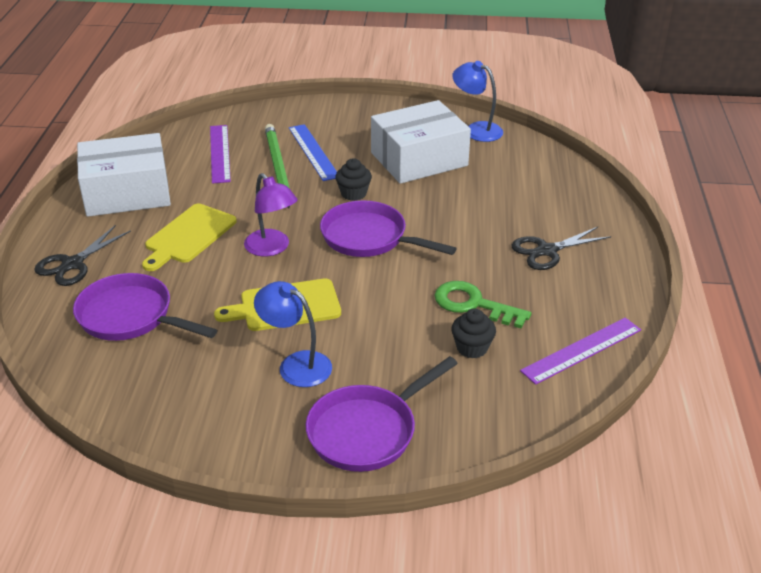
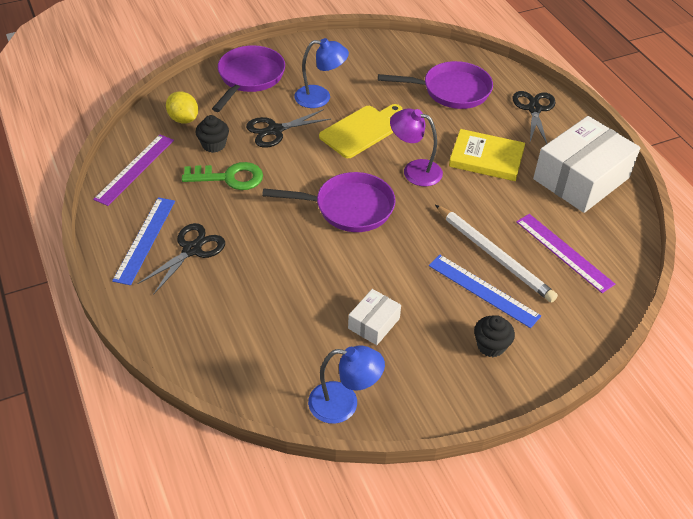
camera: 150 degrees right, 10 degrees up
yellow cutting board [142,204,237,271] -> yellow book [449,129,525,181]
green pencil [265,124,290,208] -> white pencil [435,205,558,302]
black cupcake [335,158,372,201] -> black cupcake moved to [474,315,515,357]
white box [371,100,471,184] -> white box [348,289,401,345], size x0.47
none -> blue ruler [112,197,175,285]
none -> yellow lemon [166,91,198,124]
none -> black scissors [246,109,331,148]

